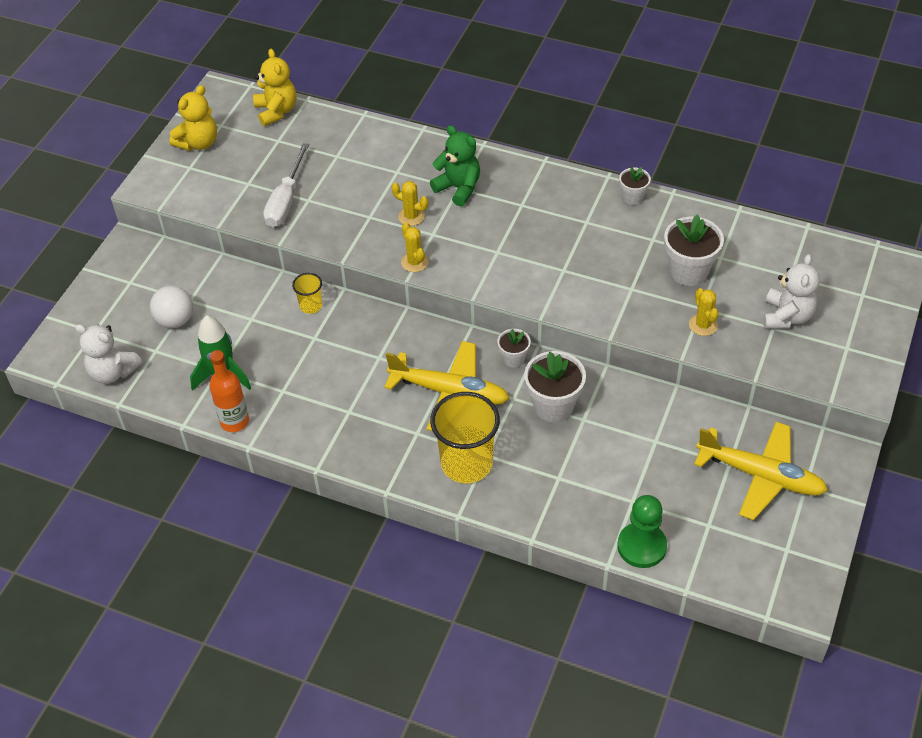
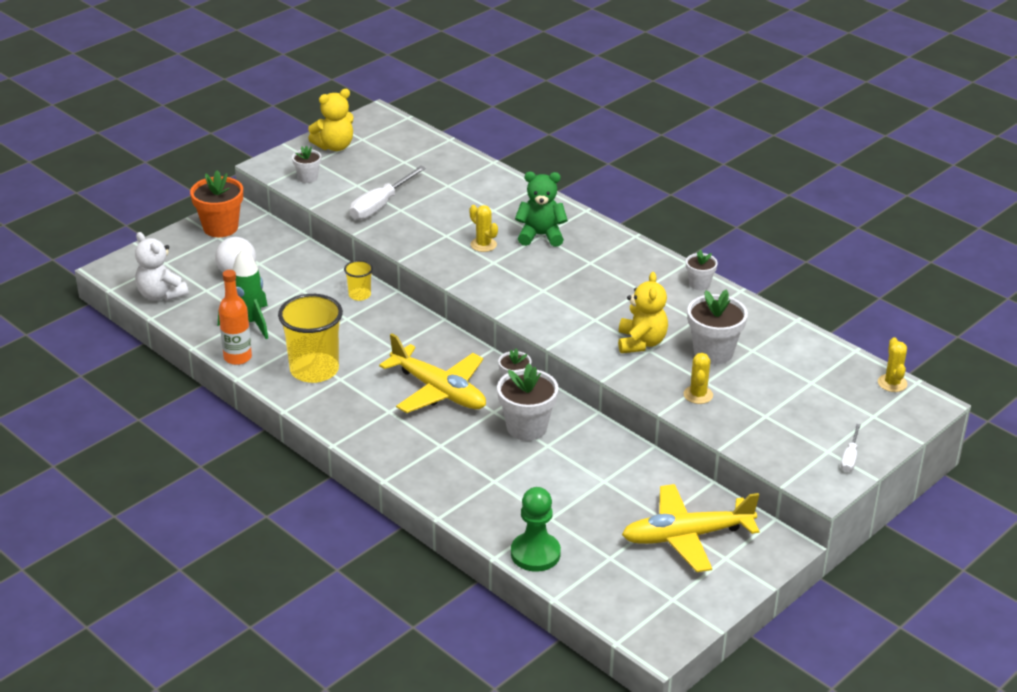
camera: 20 degrees right, 15 degrees down
yellow teddy bear [253,49,296,126] -> yellow teddy bear moved to [618,272,668,353]
yellow cactus [401,222,429,272] -> yellow cactus moved to [878,337,907,392]
green teddy bear [430,125,480,207] -> green teddy bear turned 60 degrees counterclockwise [515,172,568,247]
yellow cup [430,392,500,483] -> yellow cup moved to [278,294,343,383]
yellow plane [694,422,828,520] -> yellow plane turned 120 degrees clockwise [622,484,760,572]
white teddy bear [763,254,820,329] -> none
none -> orange flower pot [190,170,243,237]
none -> white flower pot [292,146,321,183]
none -> white screwdriver [841,424,861,472]

